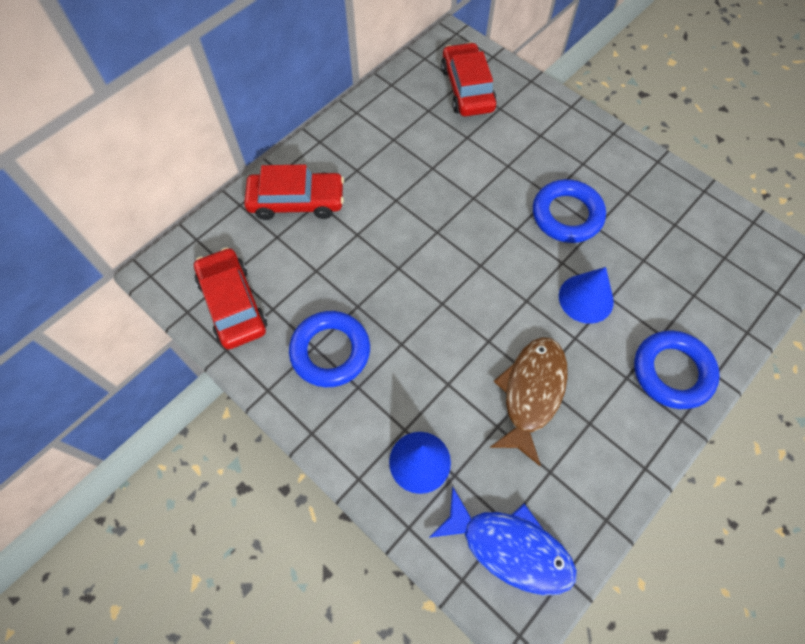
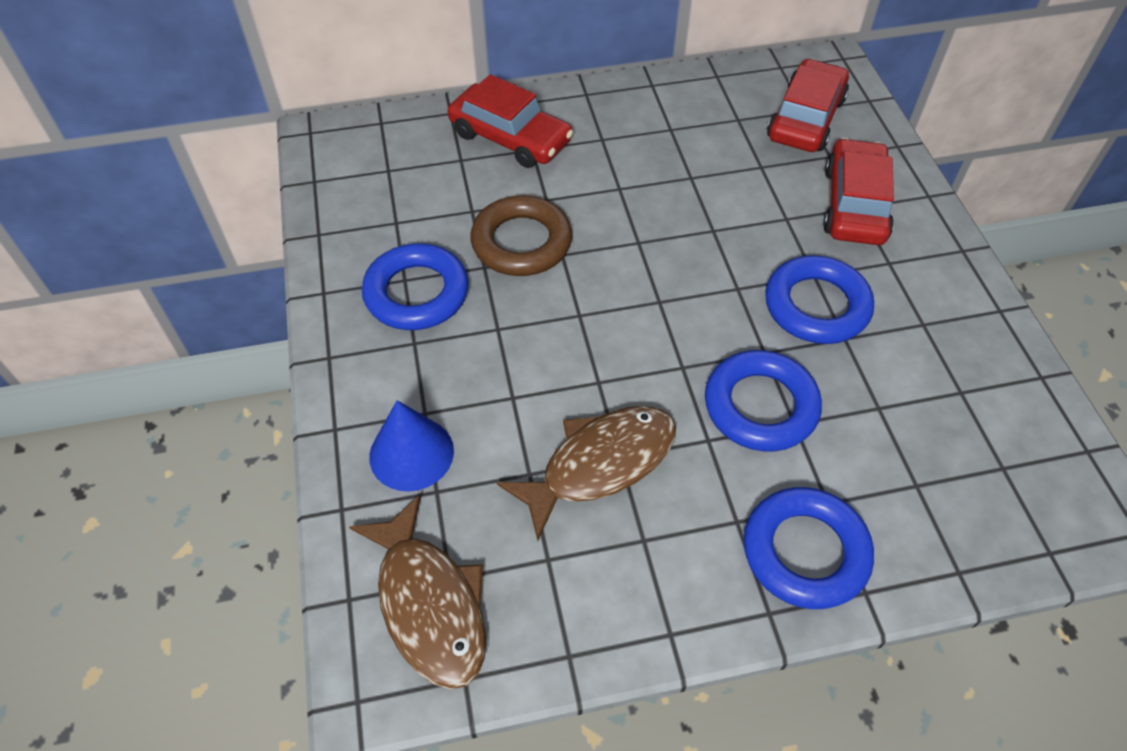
camera: 35 degrees right, 10 degrees down
red car [194,247,267,349] -> red car moved to [823,138,894,245]
blue fish [429,487,577,595] -> brown fish [349,495,486,689]
blue cone [559,267,614,324] -> blue ring [705,350,822,451]
none -> brown ring [470,195,572,276]

